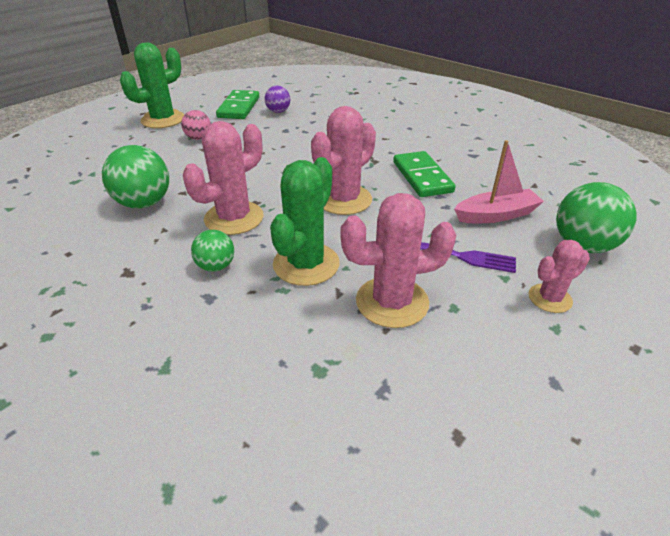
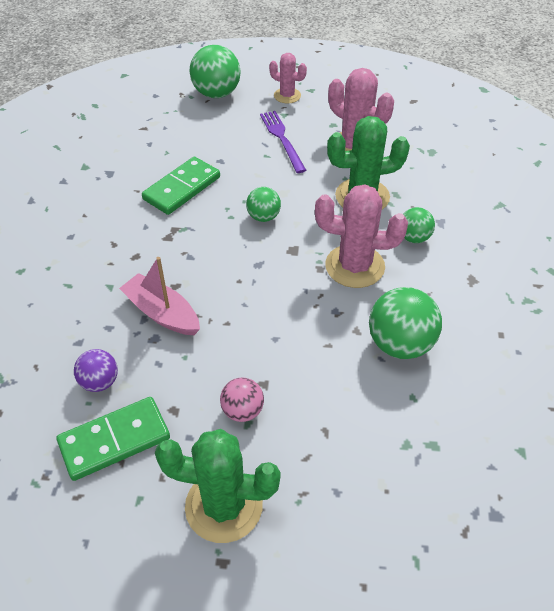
camera: 125 degrees left, 10 degrees up
pink cactus [311,106,376,215] -> green ball [246,187,281,222]
pink boat [454,140,544,223] -> pink boat moved to [119,257,200,335]

